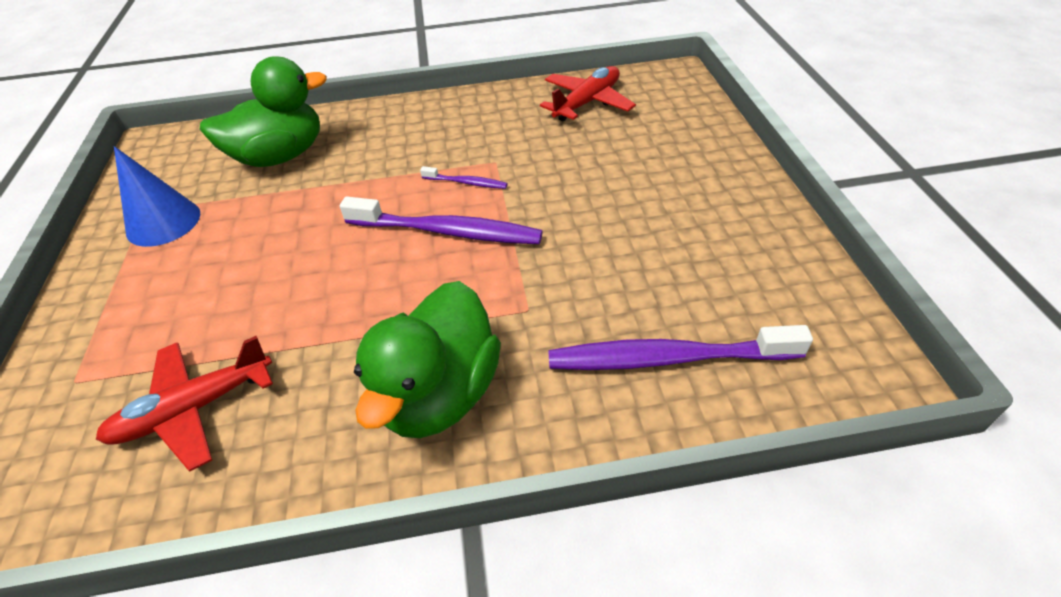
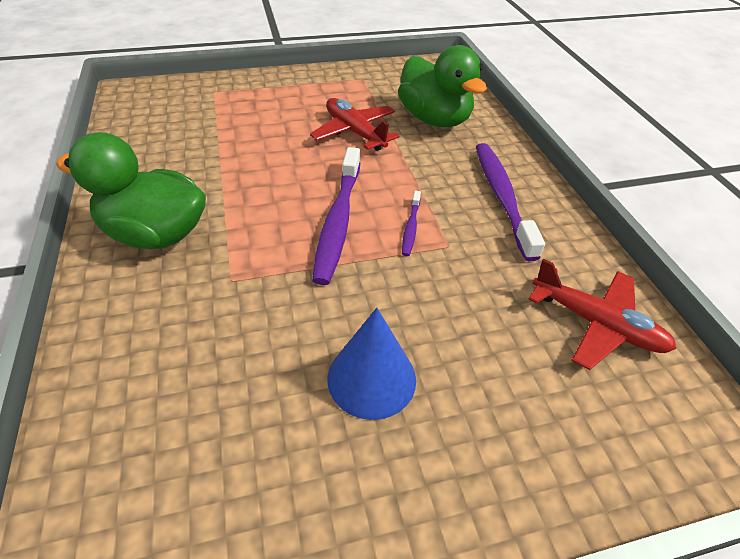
camera: 80 degrees right, 0 degrees up
red plane [96,336,273,472] -> red plane moved to [310,98,400,151]
blue cone [114,146,200,247] -> blue cone moved to [328,308,416,420]
purple toothbrush [548,325,813,370] -> purple toothbrush moved to [476,143,545,261]

